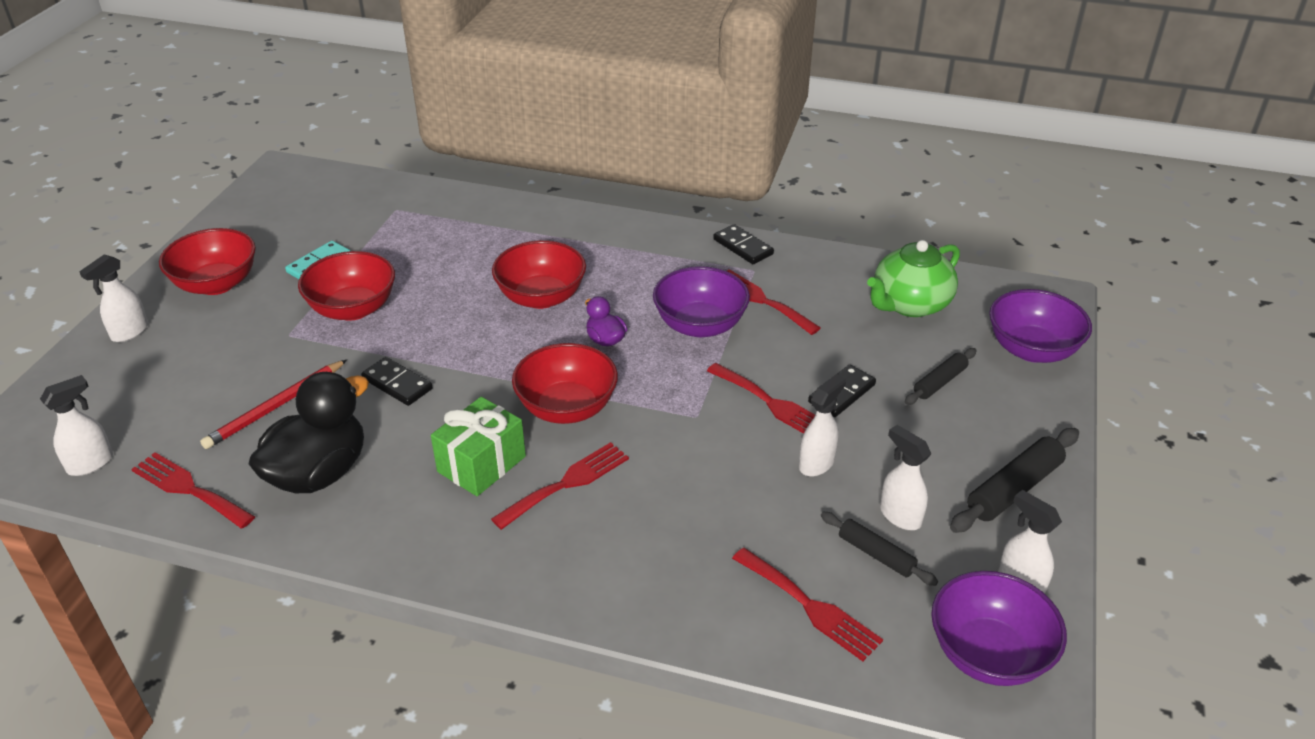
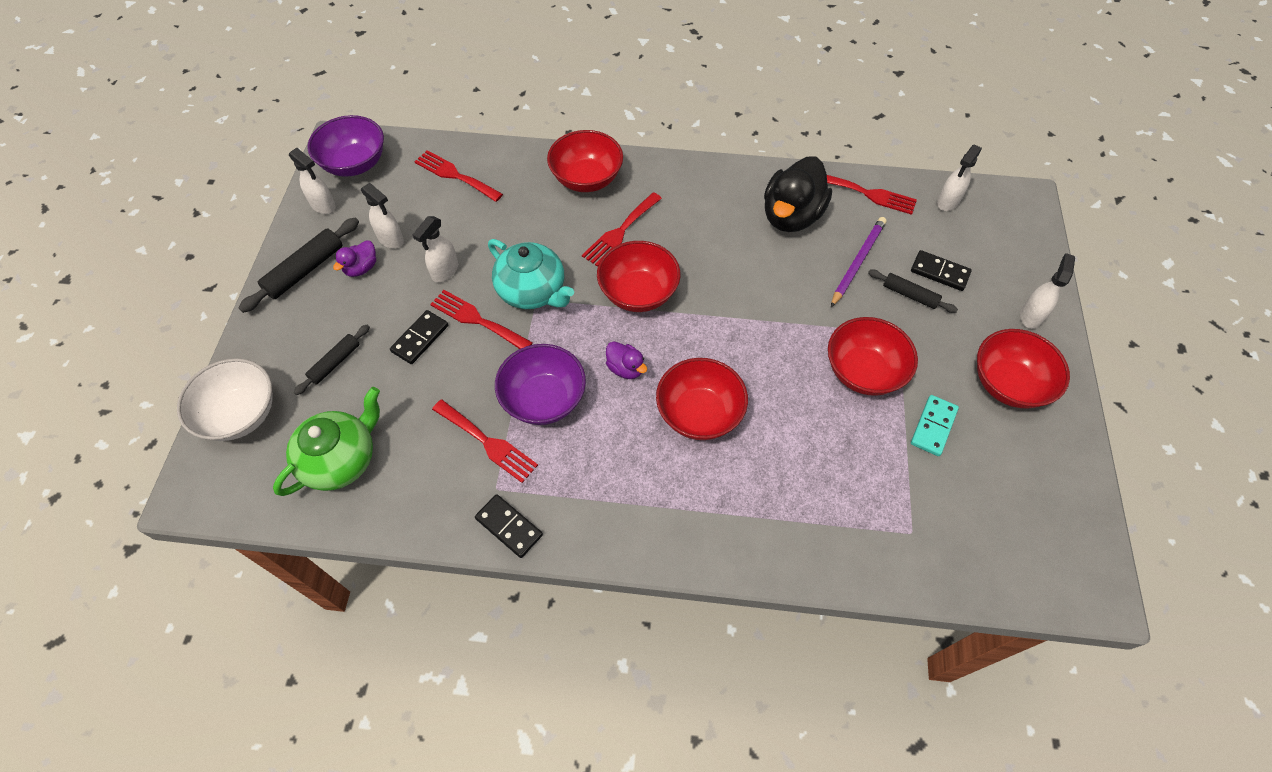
camera: 170 degrees right, 20 degrees up
red pencil [200,360,347,449] -> purple pencil [831,217,887,307]
black domino [361,357,432,406] -> black domino moved to [911,250,972,291]
green gift [431,397,526,496] -> none
black rolling pin [821,512,938,586] -> black rolling pin moved to [868,269,958,313]
purple bowl [989,289,1092,363] -> white bowl [177,358,273,441]
none -> purple duck [333,240,376,277]
none -> turquoise teapot [488,239,574,309]
none -> red bowl [547,130,623,192]

